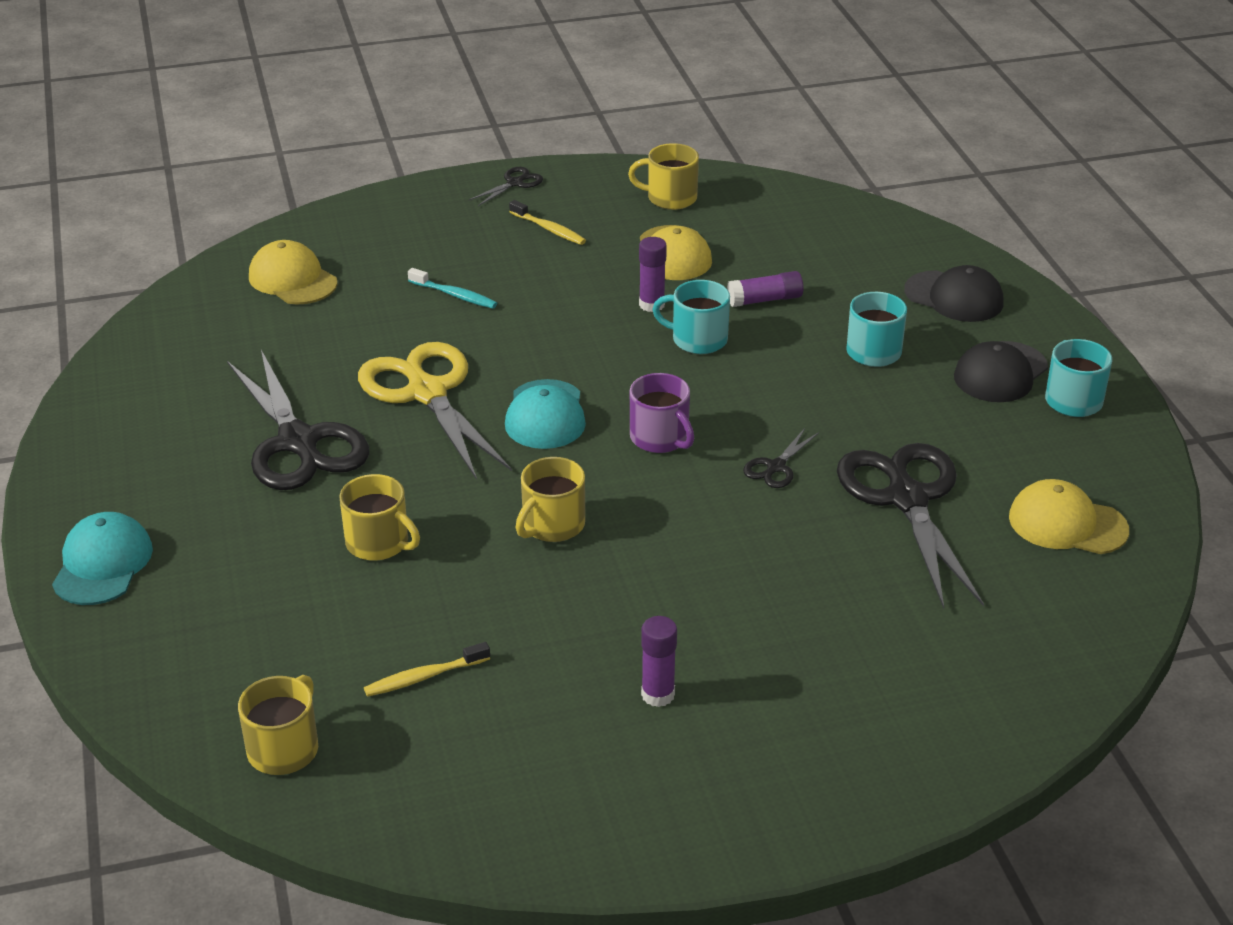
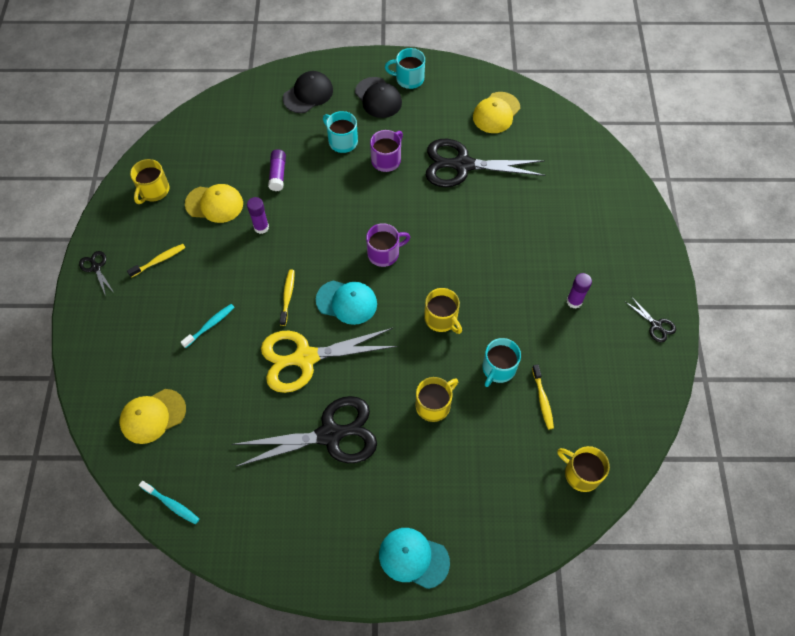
camera: 75 degrees left, 25 degrees up
turquoise mug [652,280,730,354] -> turquoise mug moved to [482,338,521,387]
black scissors [743,428,819,488] -> black scissors moved to [624,296,676,343]
none -> turquoise toothbrush [139,481,199,524]
none -> yellow toothbrush [280,270,294,326]
none -> purple mug [370,130,403,172]

